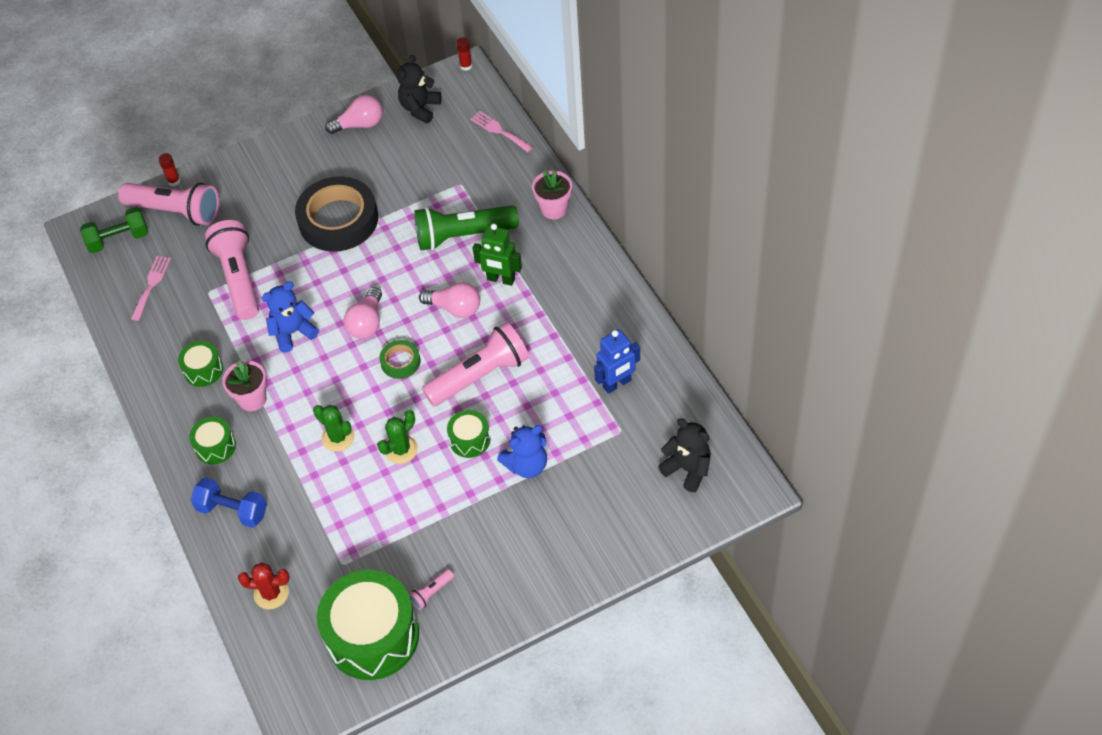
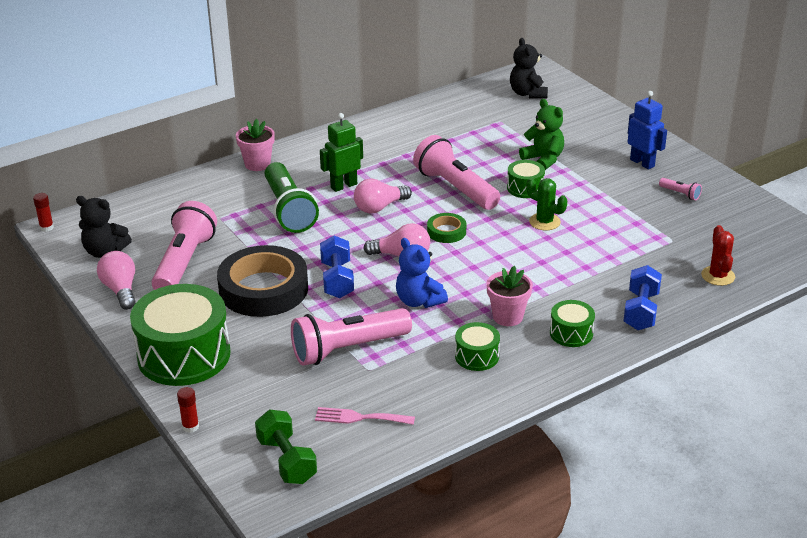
camera: 100 degrees left, 20 degrees down
pink flashlight [118,183,219,225] -> pink flashlight moved to [152,201,217,290]
green cactus [313,405,355,451] -> none
green drum [317,570,419,680] -> green drum moved to [130,284,230,386]
pink light bulb [419,282,480,318] -> pink light bulb turned 135 degrees counterclockwise [354,178,412,213]
pink fork [470,111,533,152] -> none
green robot [473,224,522,286] -> green robot turned 135 degrees counterclockwise [320,113,363,192]
blue teddy bear [497,425,547,478] -> green teddy bear [519,99,564,170]
blue robot [594,329,640,394] -> blue robot moved to [628,91,667,170]
black teddy bear [658,418,711,492] -> black teddy bear turned 45 degrees counterclockwise [510,38,548,99]
none -> blue dumbbell [320,236,354,298]

